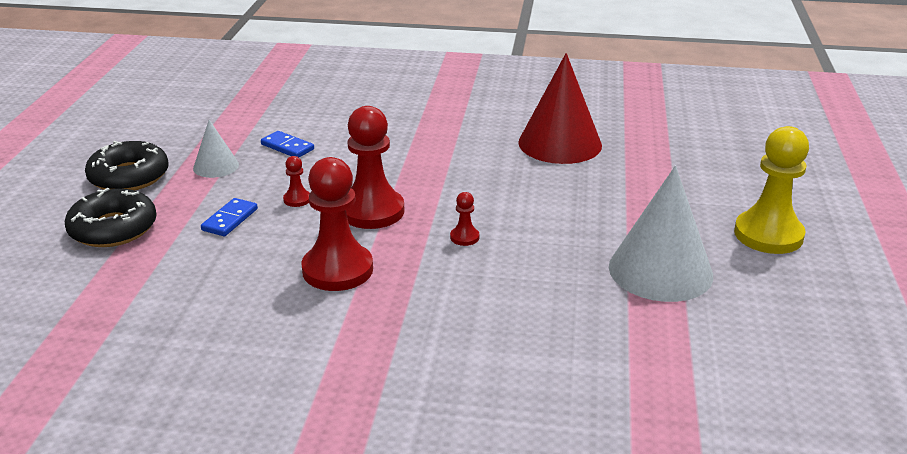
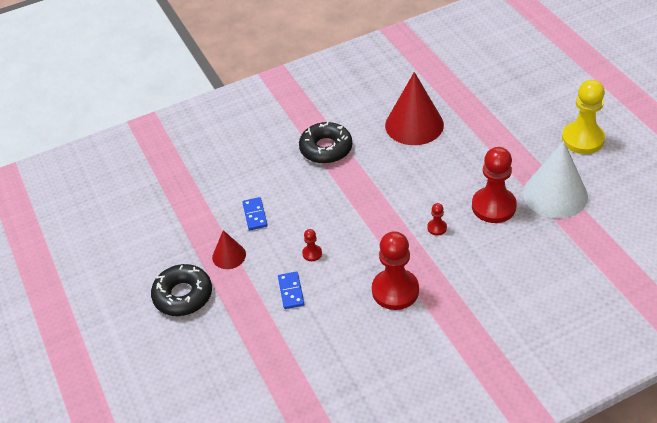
camera: 30 degrees left, 15 degrees up
black donut [65,188,157,247] -> black donut moved to [299,122,352,164]
white cone [193,120,239,178] -> red cone [212,230,246,269]
blue domino [261,131,314,157] -> blue domino turned 75 degrees clockwise [242,197,268,230]
red pawn [346,106,404,229] -> red pawn moved to [472,147,517,223]

